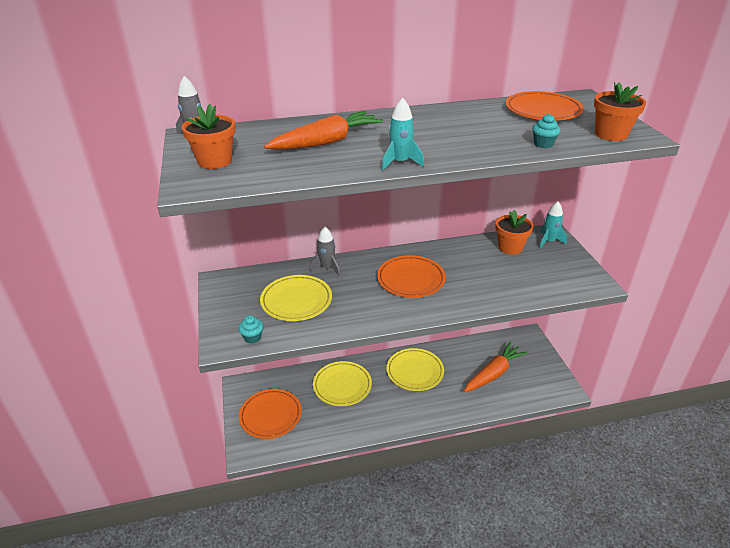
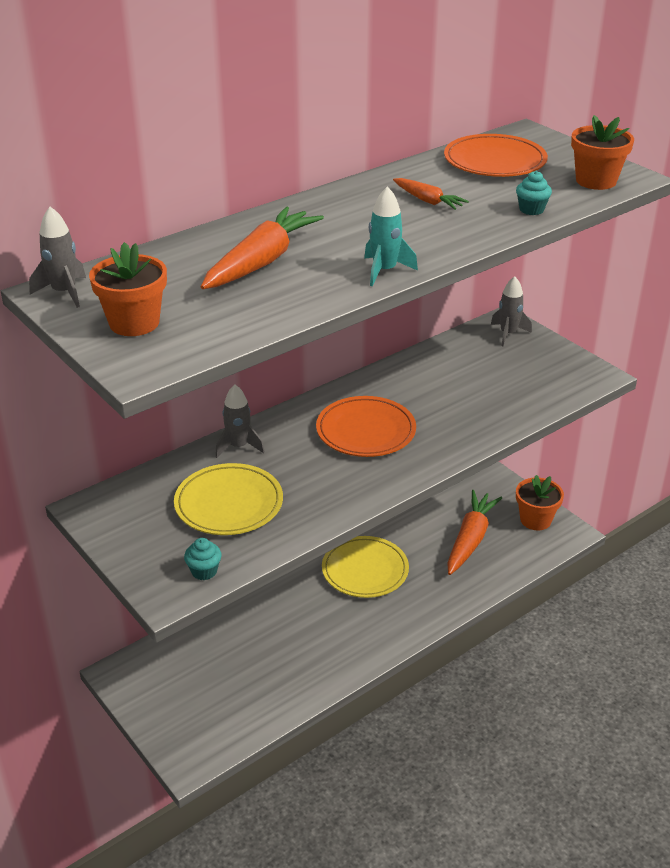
camera: 25 degrees left, 0 degrees up
orange plate [239,389,302,439] -> none
yellow plate [313,361,372,406] -> none
orange flower pot [496,210,533,254] -> orange flower pot moved to [516,475,564,530]
turquoise rocket [539,201,567,249] -> grey rocket [491,276,532,346]
none -> orange carrot [393,178,469,210]

